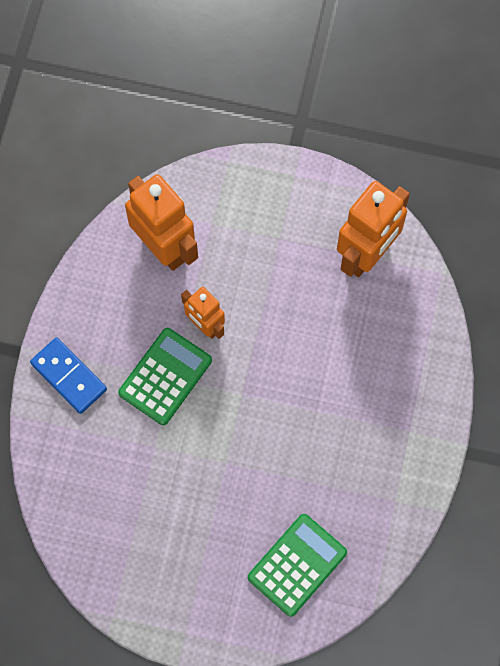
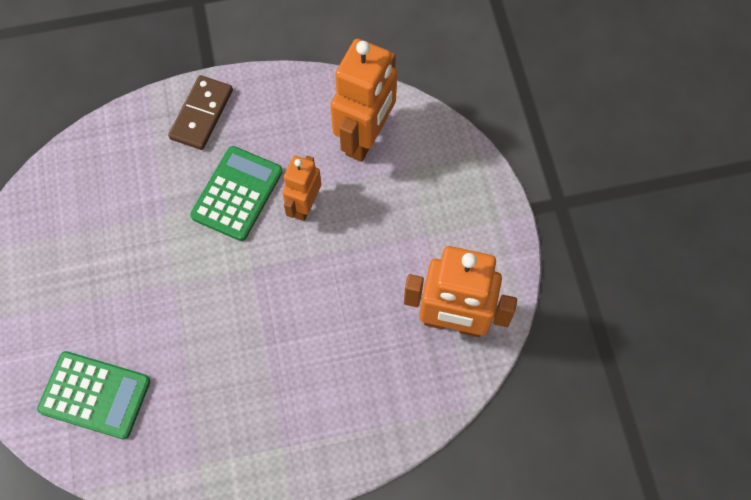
camera: 65 degrees right, 5 degrees down
blue domino [30,337,107,414] -> brown domino [168,75,233,150]
green calculator [118,328,212,425] -> green calculator turned 75 degrees counterclockwise [190,146,283,241]

